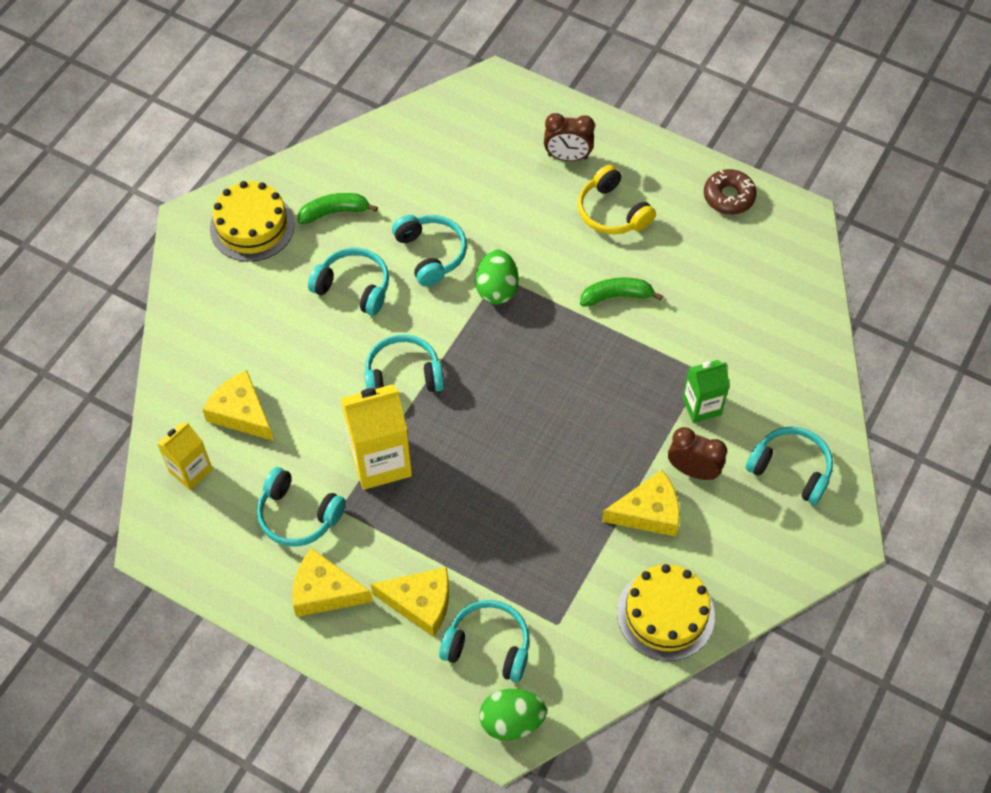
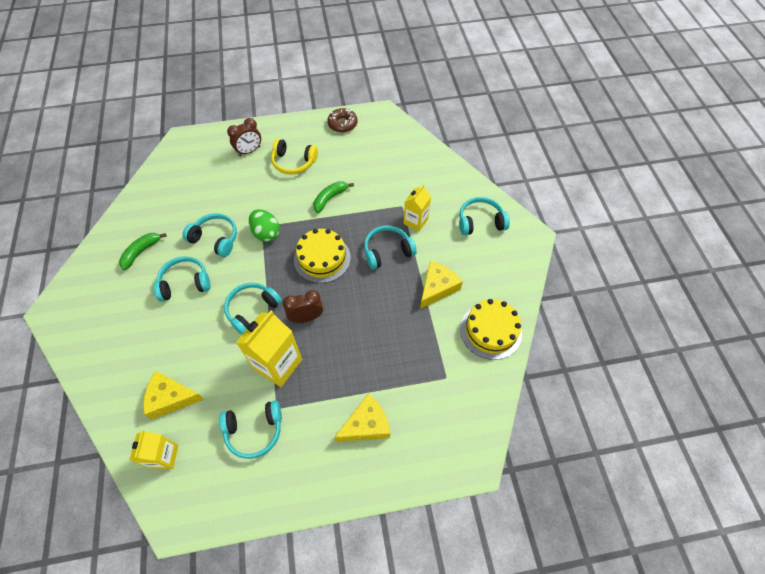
camera: 40 degrees left, 0 degrees up
yellow cake [210,181,295,262] -> yellow cake moved to [294,229,351,283]
yellow cheese [292,548,373,617] -> none
turquoise headphones [439,600,530,682] -> turquoise headphones moved to [364,226,417,269]
green egg [479,689,547,741] -> none
brown clock [668,427,727,480] -> brown clock moved to [283,290,323,323]
green carton [682,360,730,423] -> yellow carton [403,184,431,232]

